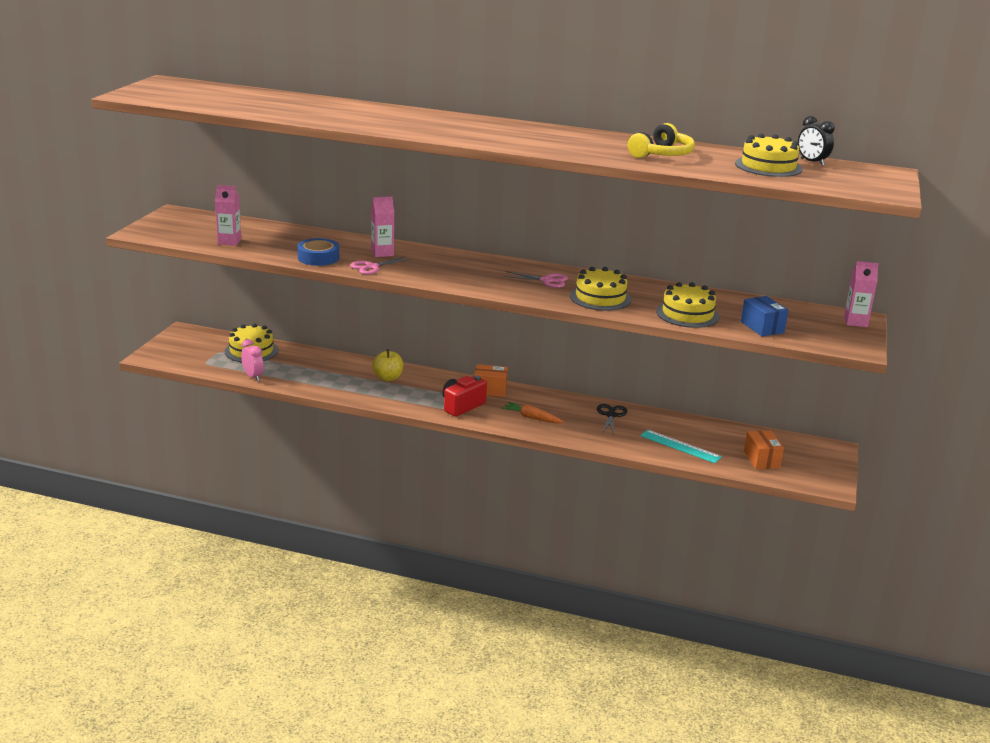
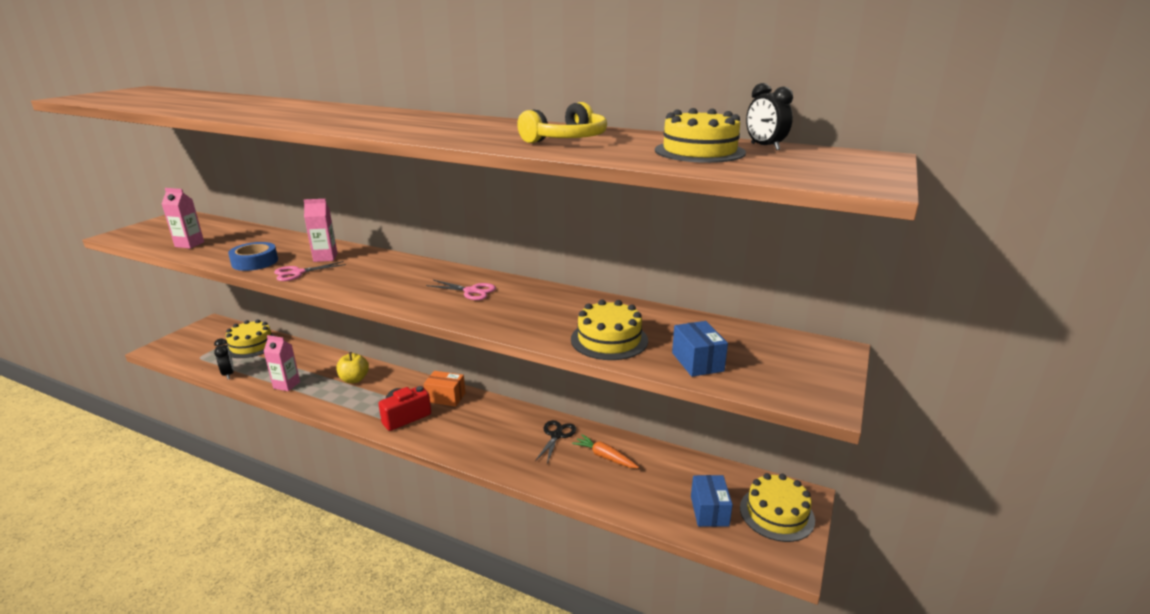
camera: 10 degrees right, 0 degrees up
pink clock [241,339,264,381] -> black clock [214,338,234,380]
orange carrot [501,402,564,424] -> orange carrot moved to [572,434,639,468]
yellow cake [570,267,631,311] -> yellow cake moved to [740,473,815,542]
turquoise ruler [640,430,722,463] -> none
orange box [744,431,784,469] -> blue box [691,475,733,527]
pink carton [844,261,879,327] -> pink carton moved to [263,335,300,391]

